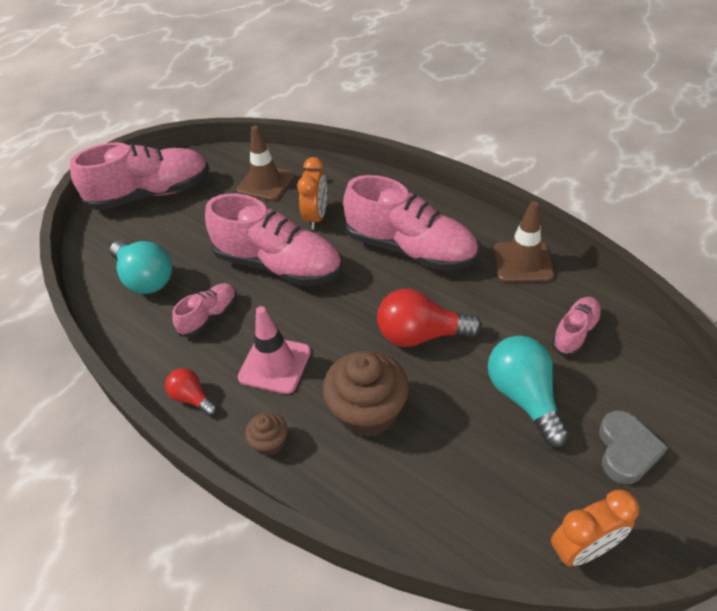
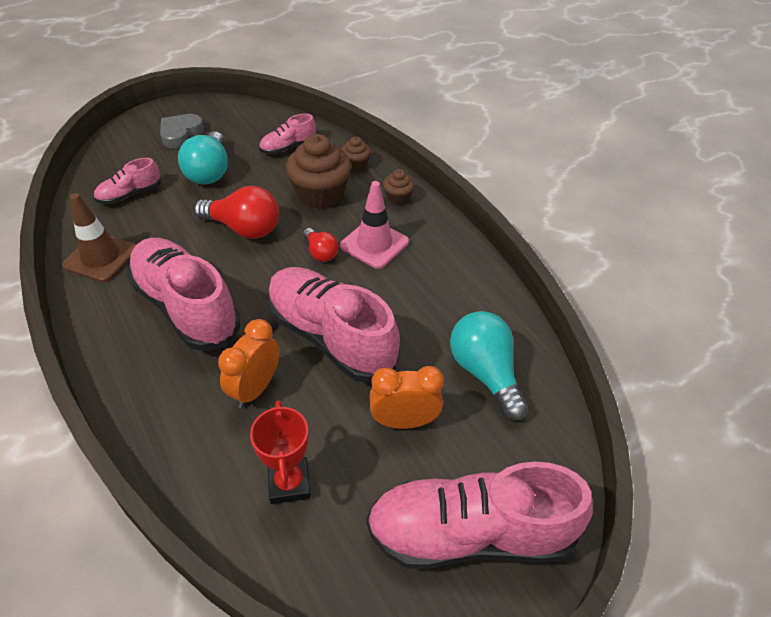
camera: 165 degrees left, 0 degrees up
red light bulb [165,368,217,416] -> red light bulb moved to [303,228,339,262]
pink shoe [172,283,237,337] -> pink shoe moved to [259,114,316,154]
brown traffic cone [237,126,294,201] -> red trophy [250,400,311,504]
orange clock [551,490,639,566] -> orange clock moved to [369,366,444,429]
none -> brown cupcake [341,136,371,171]

